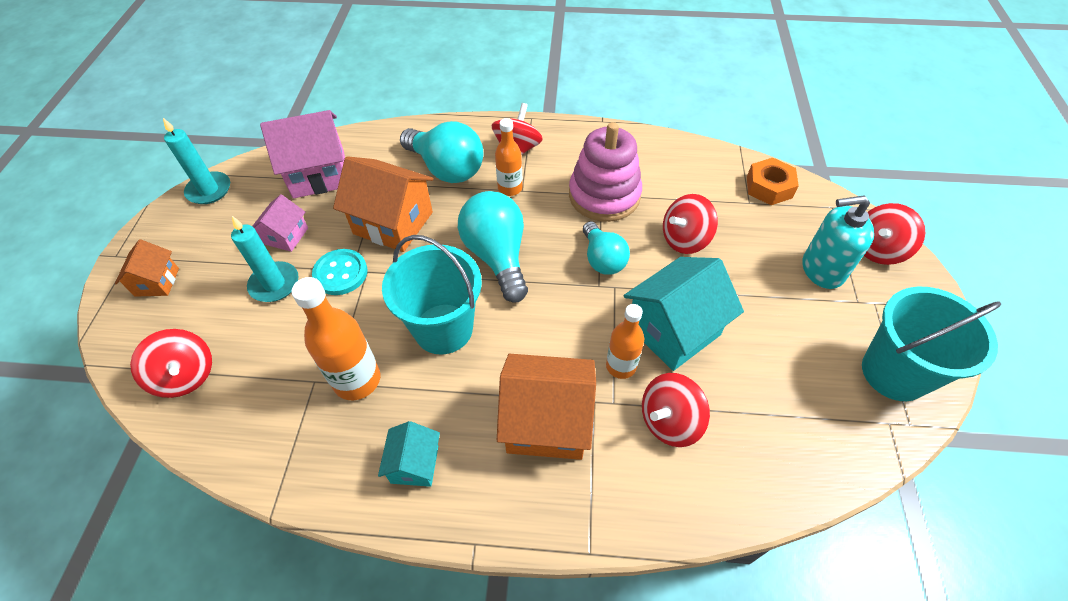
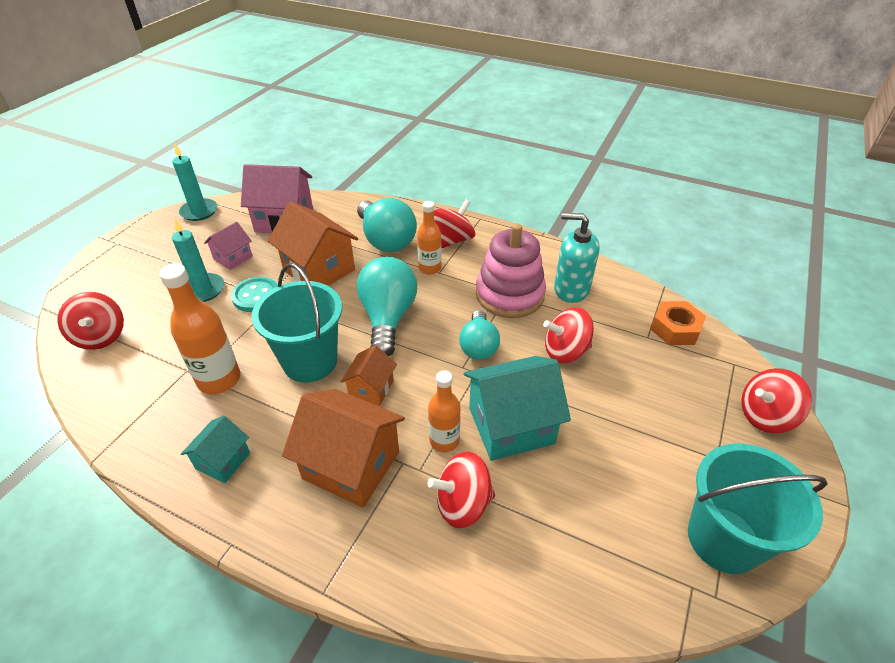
camera: 20 degrees right, 10 degrees down
orange house [115,239,179,297] -> orange house moved to [341,345,397,406]
turquoise soap dispenser [803,195,874,289] -> turquoise soap dispenser moved to [554,213,600,303]

